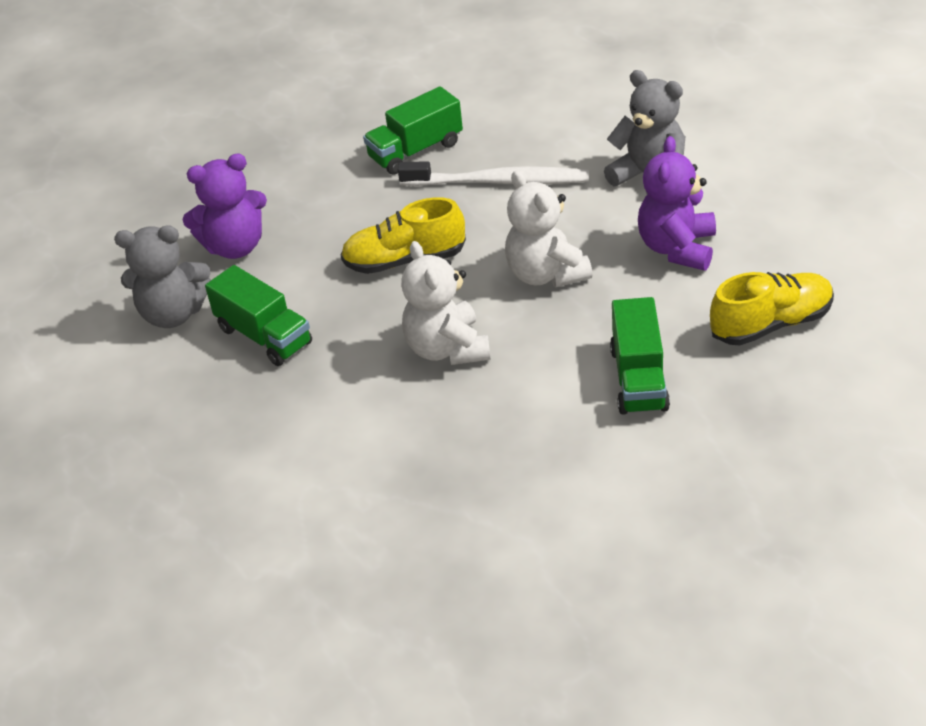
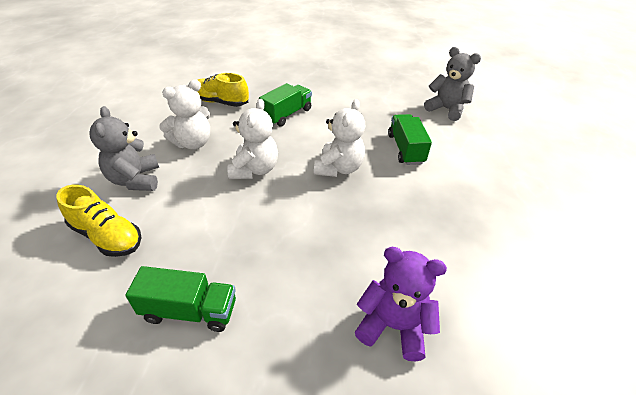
camera: 145 degrees left, 0 degrees up
grey teddy bear [114,225,211,328] -> grey teddy bear moved to [424,47,481,121]
green truck [205,265,312,366] -> green truck moved to [388,114,432,165]
yellow shoe [341,197,466,274] -> yellow shoe moved to [56,185,142,257]
white toothbrush [398,161,589,186] -> none
purple teddy bear [638,136,716,271] -> white teddy bear [159,80,211,149]

